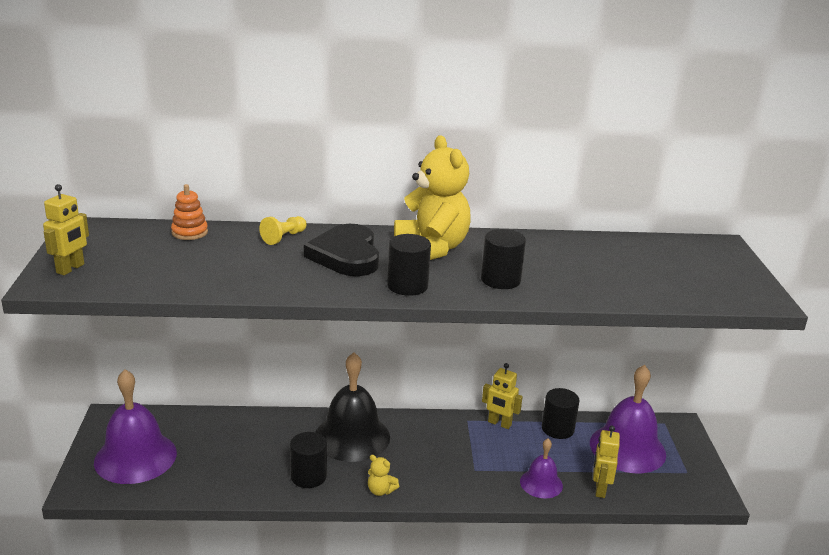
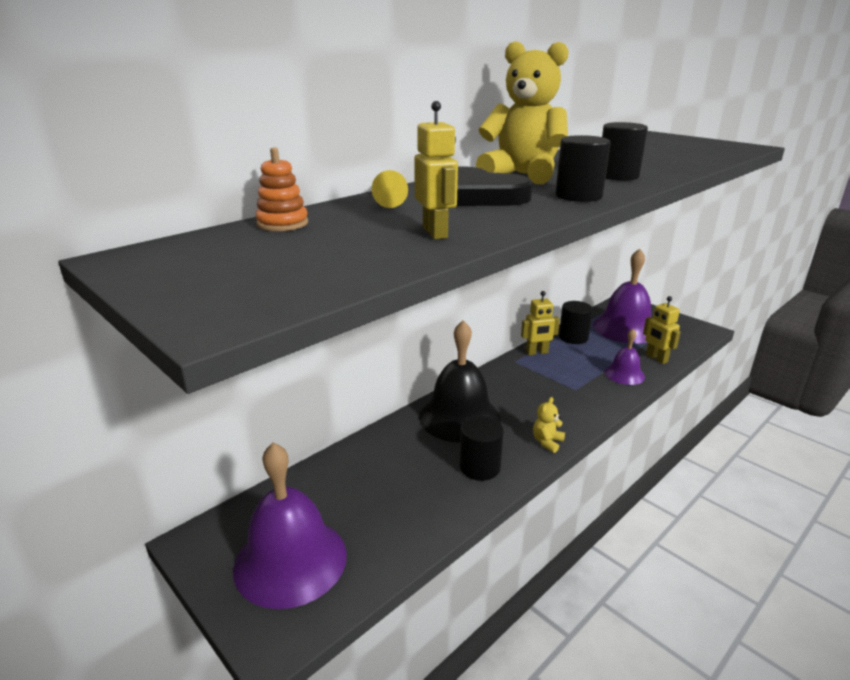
camera: 40 degrees left, 0 degrees up
yellow robot [43,184,89,275] -> yellow robot moved to [414,101,458,239]
yellow teddy bear [368,455,399,496] -> yellow teddy bear turned 135 degrees clockwise [533,397,565,453]

